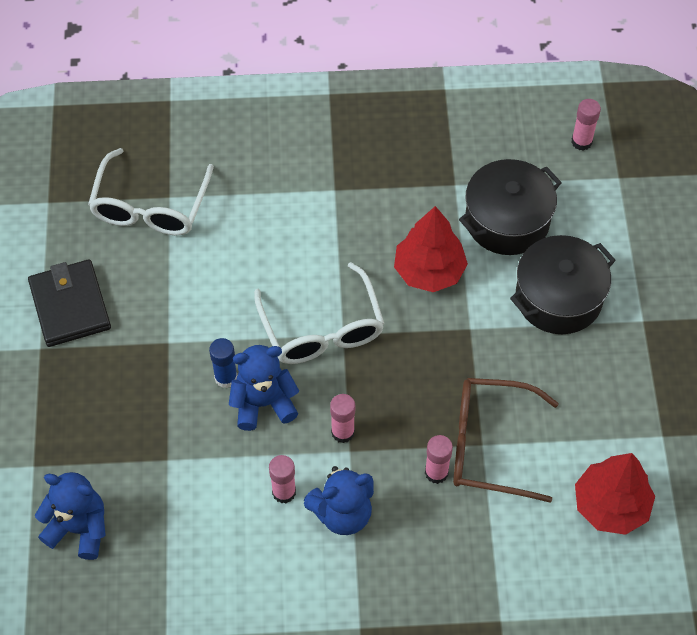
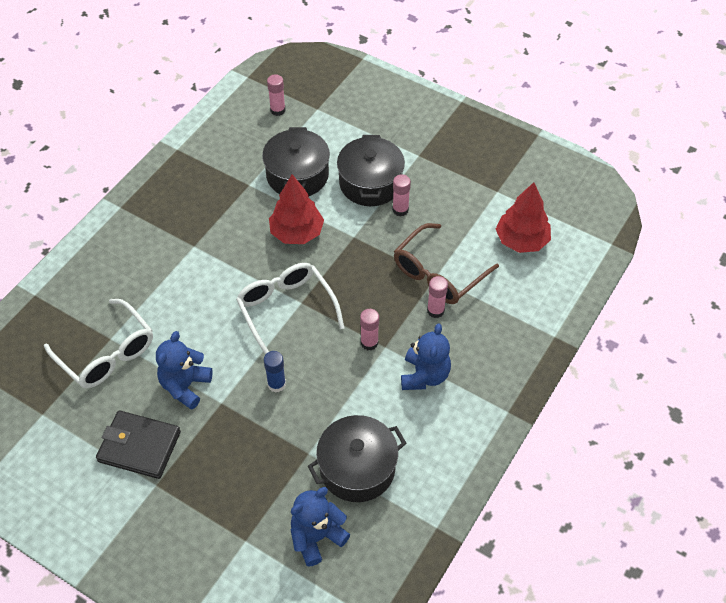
camera: 55 degrees left, 5 degrees down
blue teddy bear [229,345,299,431] -> blue teddy bear moved to [156,331,213,410]
white glasses [254,262,385,364] -> white glasses turned 135 degrees counterclockwise [236,263,345,355]
pink glue stick [269,455,296,503] -> pink glue stick moved to [392,174,411,217]
none -> black pot [308,415,406,502]

